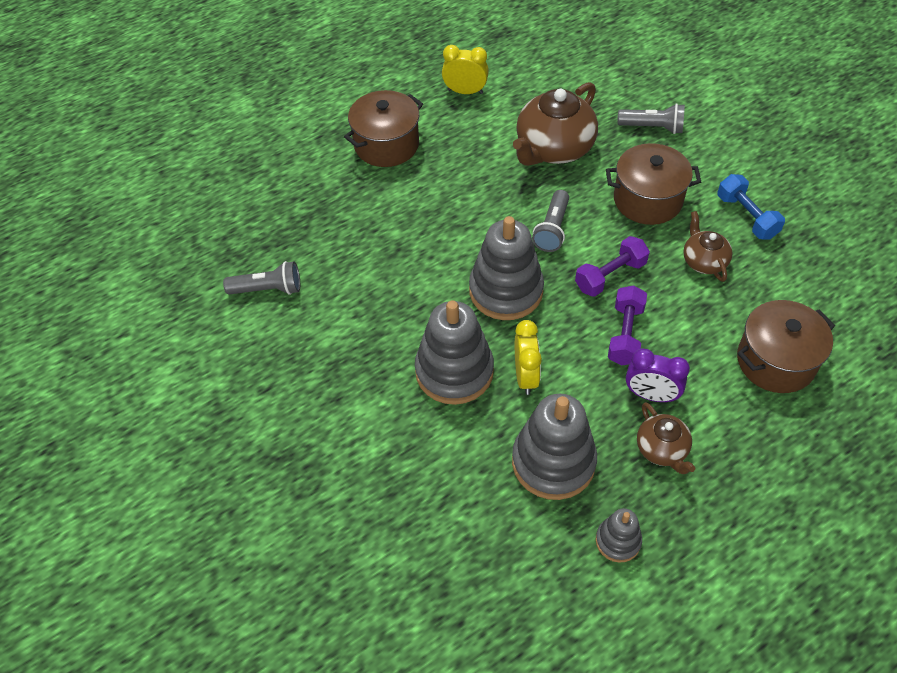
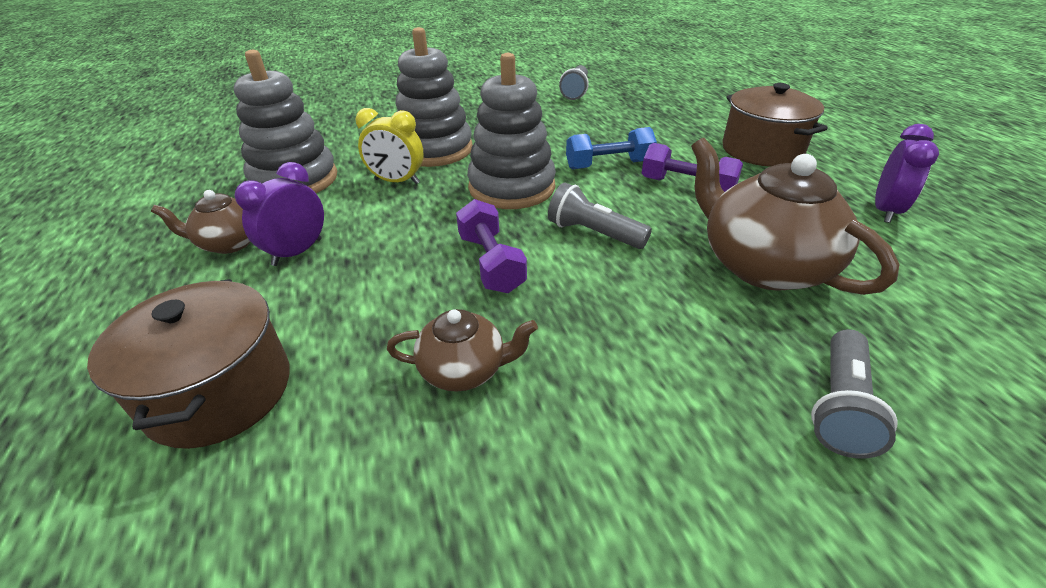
camera: 105 degrees right, 15 degrees down
yellow clock [442,45,489,94] -> purple clock [875,124,939,223]
grey stacking toy [596,508,642,563] -> none
brown pot [606,143,701,225] -> none
purple dumbbell [608,285,647,366] -> purple dumbbell moved to [642,143,743,192]
blue dumbbell [718,174,785,239] -> blue dumbbell moved to [566,127,657,169]

